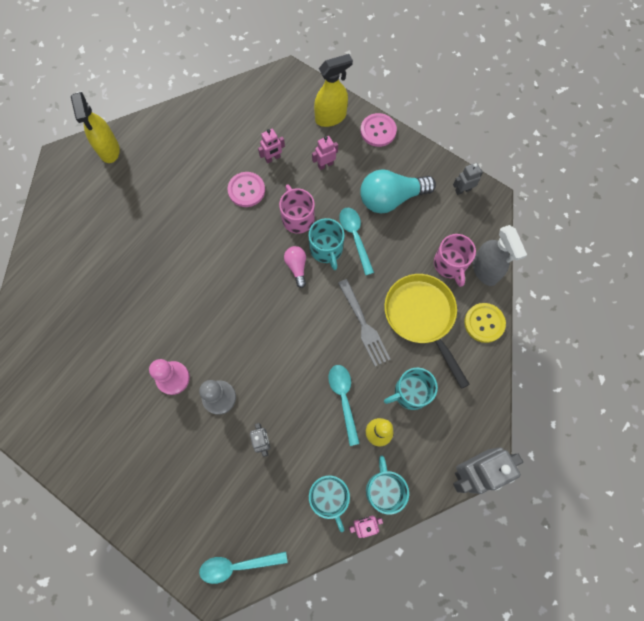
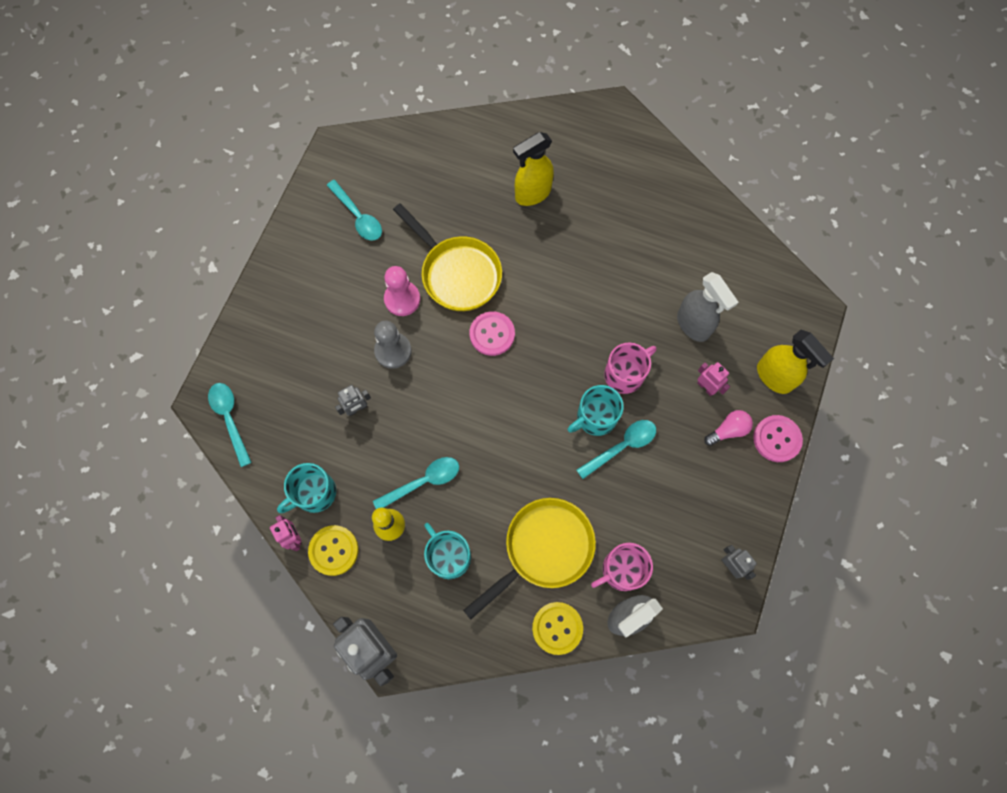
camera: 75 degrees right, 0 degrees up
yellow spray bottle [71,92,120,163] -> yellow spray bottle moved to [513,132,554,206]
pink button [227,172,265,207] -> pink button moved to [470,311,515,356]
pink robot [258,129,285,163] -> grey spray bottle [677,272,739,342]
pink light bulb [284,246,306,288] -> pink light bulb moved to [704,410,753,446]
grey fork [338,279,391,366] -> none
turquoise light bulb [360,169,436,213] -> none
turquoise mug [366,456,409,515] -> yellow button [308,525,359,576]
none -> turquoise spoon [327,180,382,241]
none -> yellow pan [393,203,502,311]

